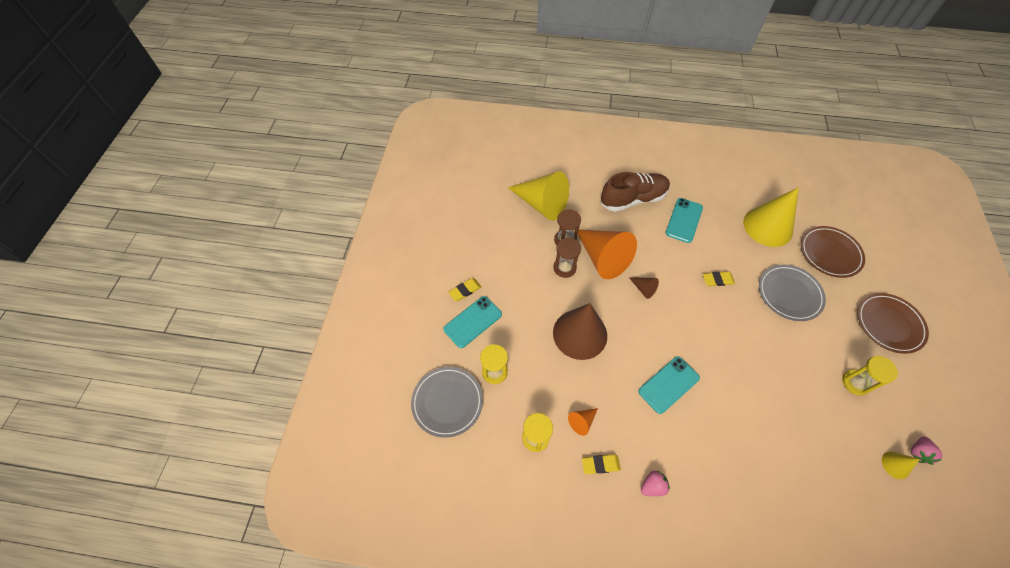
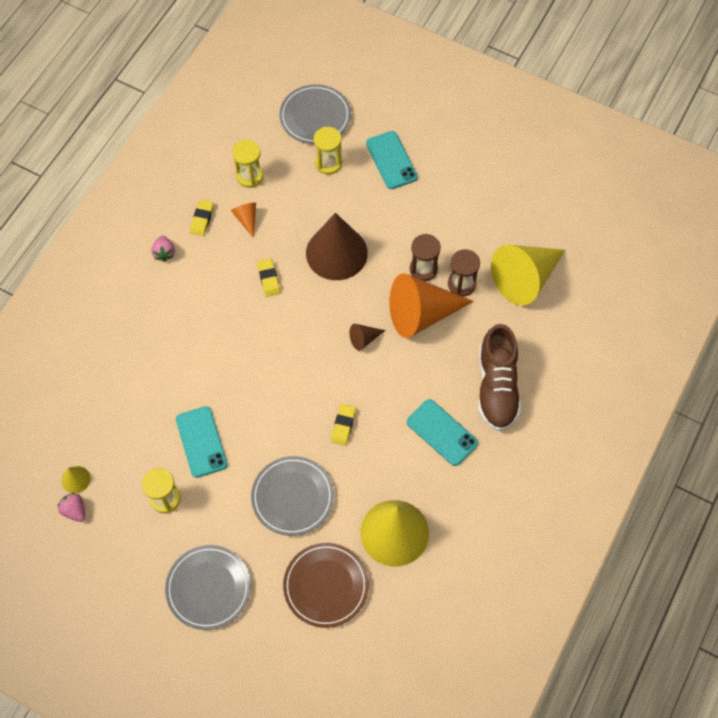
camera: 110 degrees right, 5 degrees up
yellow eraser [448,278,481,301] -> yellow eraser moved to [257,259,280,297]
turquoise phone [638,357,700,414] -> turquoise phone moved to [176,406,227,478]
brown plate [857,293,929,354] -> grey plate [165,545,251,630]

